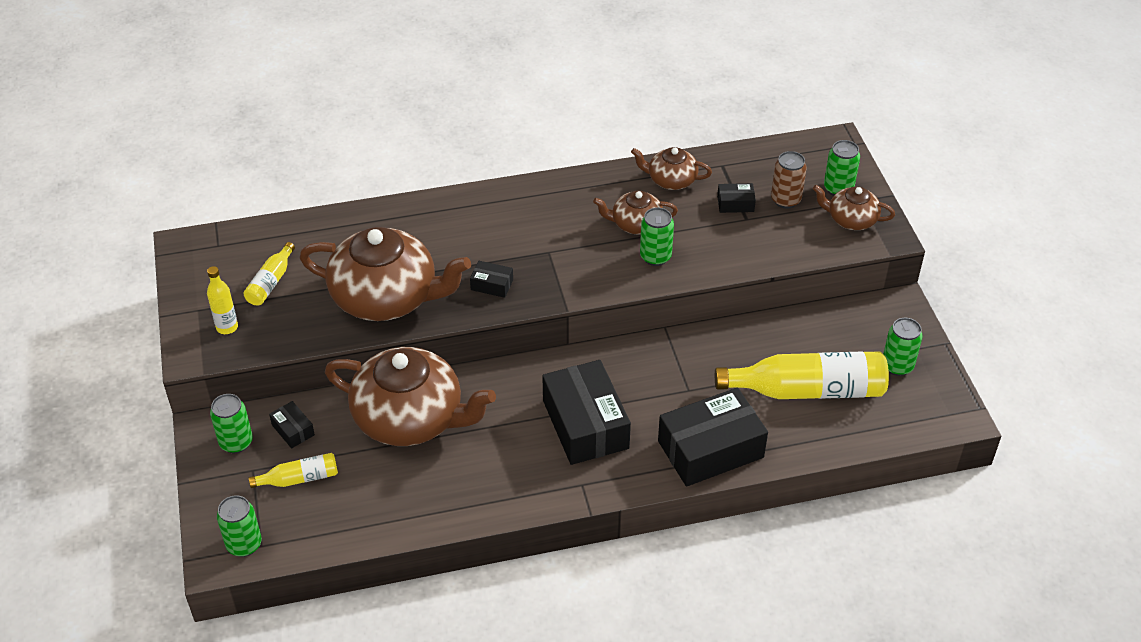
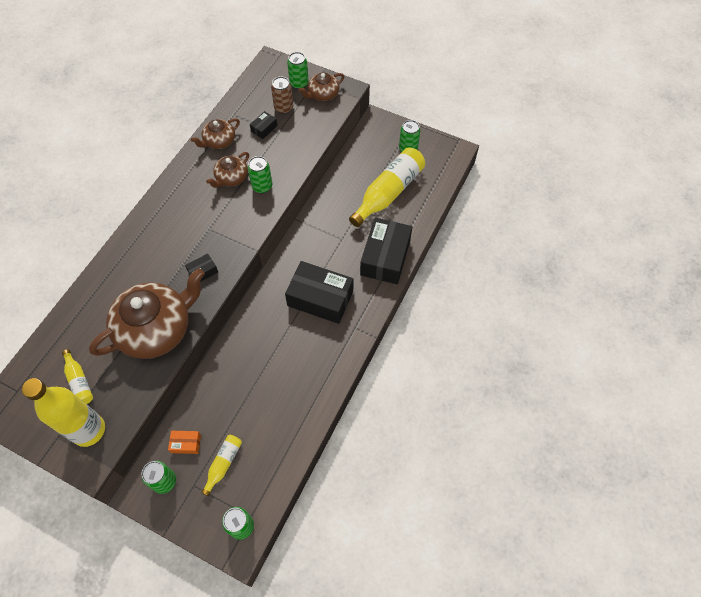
camera: 50 degrees left, 15 degrees up
yellow bottle [207,266,238,334] -> yellow bottle [22,378,105,447], size x2.04
black box [269,401,315,448] -> orange box [168,431,201,454]
brown teapot [325,347,496,446] -> none

